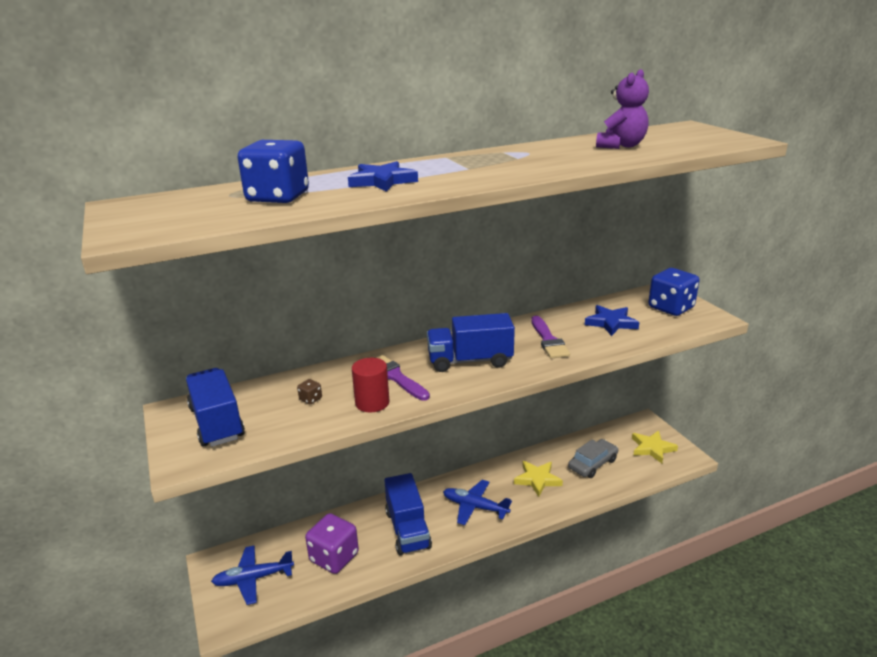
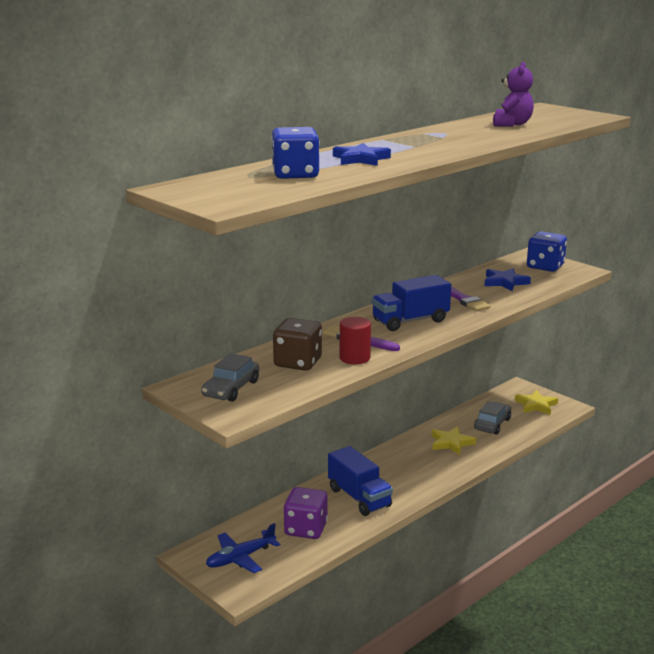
camera: 20 degrees left, 5 degrees down
blue truck [186,368,245,447] -> grey car [201,353,259,402]
brown dice [297,379,322,404] -> brown dice [273,318,322,371], size x2.44
blue plane [443,480,512,525] -> none

